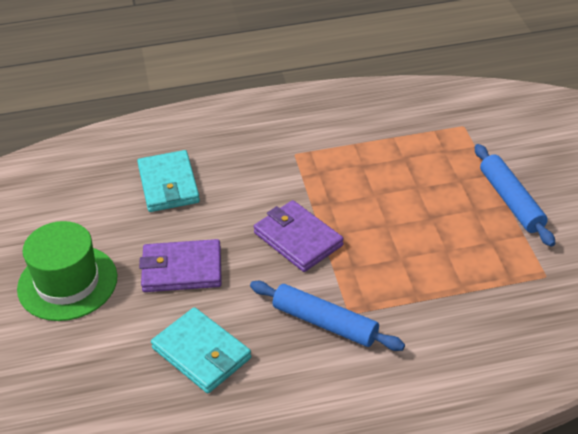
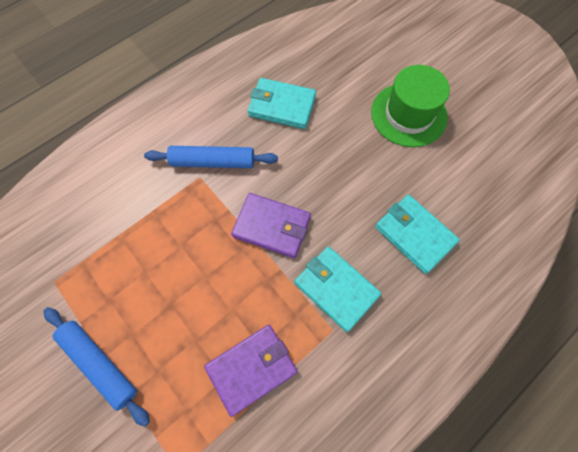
camera: 150 degrees right, 25 degrees up
purple wallet [139,239,222,292] -> purple wallet moved to [204,325,298,417]
none -> turquoise wallet [295,246,381,332]

